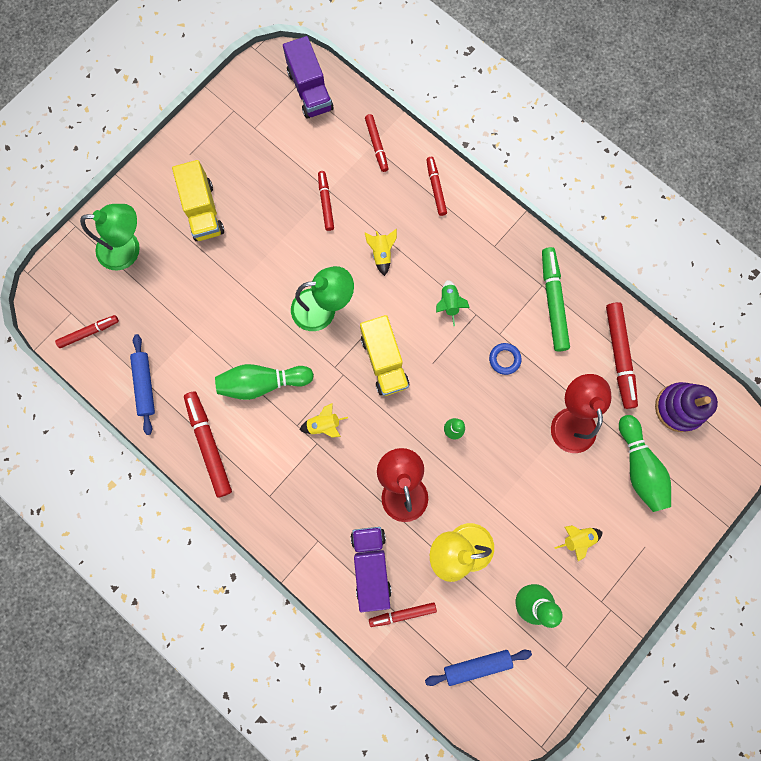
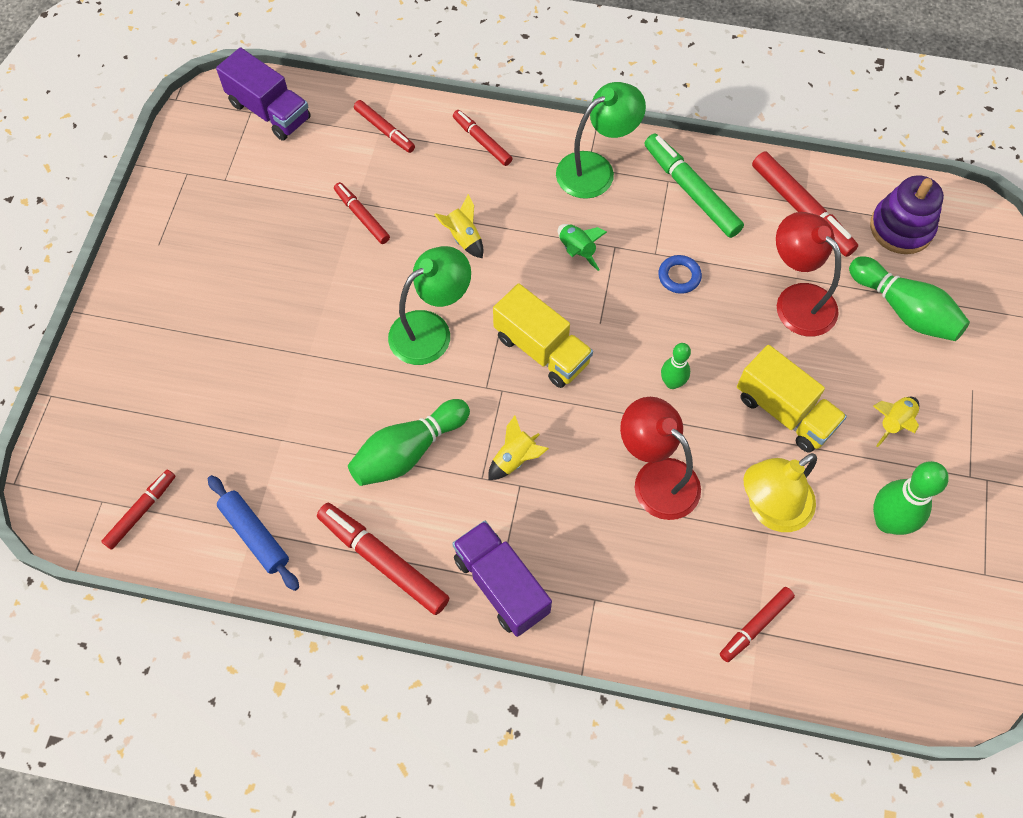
camera: 30 degrees left, 15 degrees down
green lamp [80,204,140,270] -> green lamp moved to [556,82,646,199]
yellow truck [172,160,224,241] -> yellow truck moved to [737,345,847,453]
purple truck [351,527,392,612] -> purple truck moved to [452,521,552,637]
blue rolling pin [425,650,532,686] -> none

